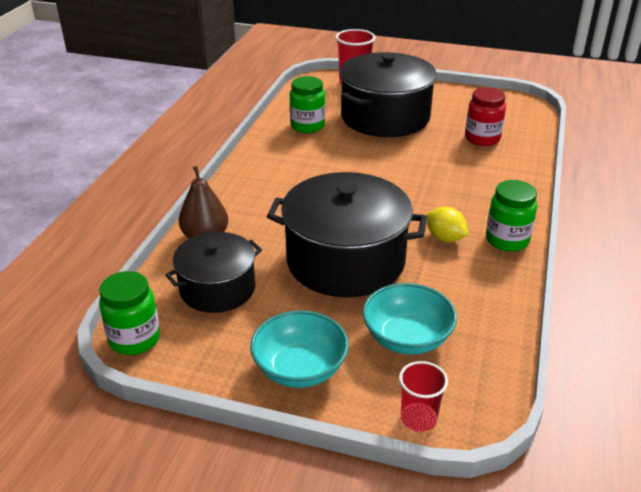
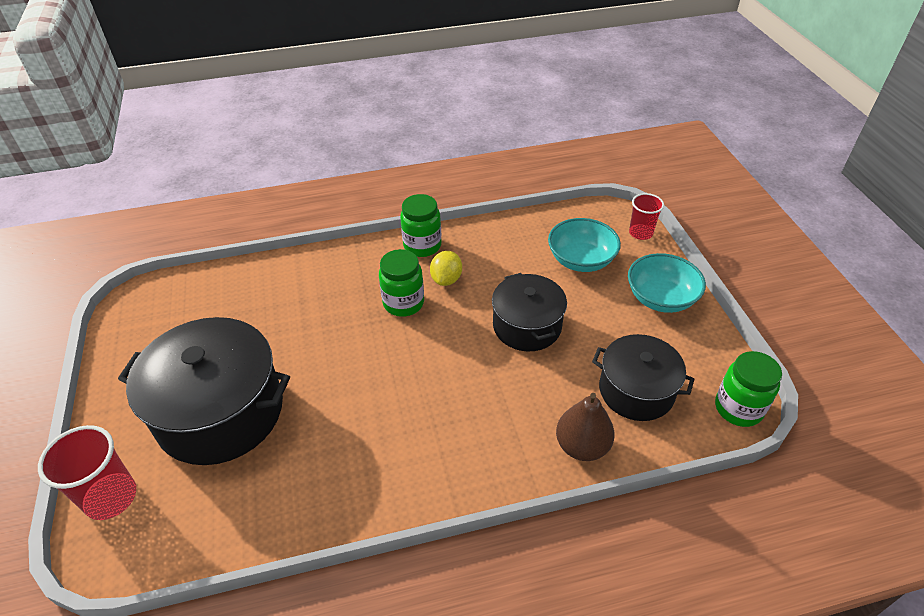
camera: 120 degrees left, 10 degrees up
black pot [267,172,427,298] -> black pot [492,273,567,351], size x0.61
green jar [290,76,325,133] -> green jar moved to [379,249,424,317]
red jar [465,88,506,146] -> none

